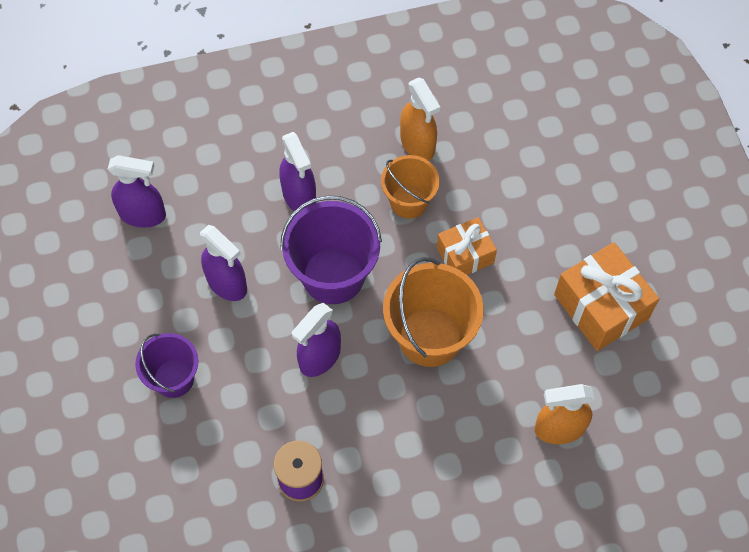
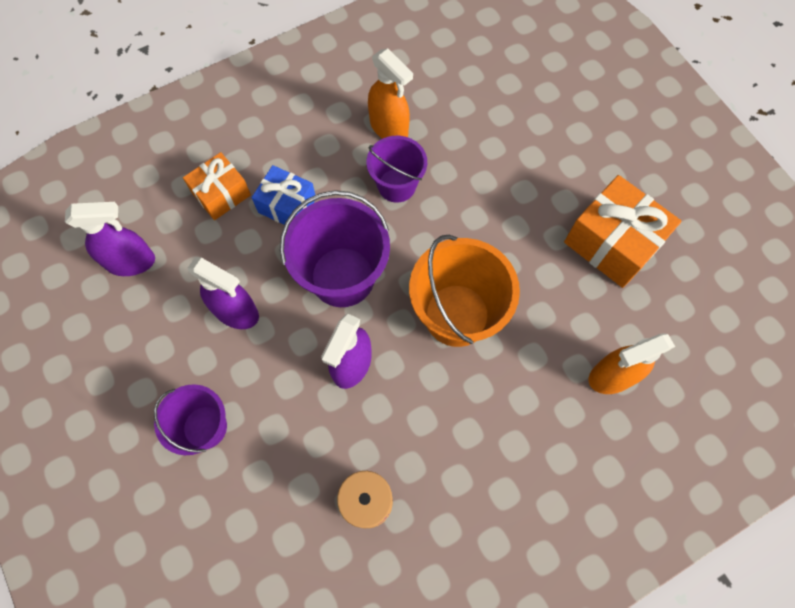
camera: 15 degrees left, 5 degrees up
purple spray bottle [280,132,316,211] -> blue gift [252,165,315,225]
orange bucket [381,155,440,219] -> purple bucket [367,136,427,203]
orange gift [437,217,497,275] -> orange gift moved to [183,152,251,220]

